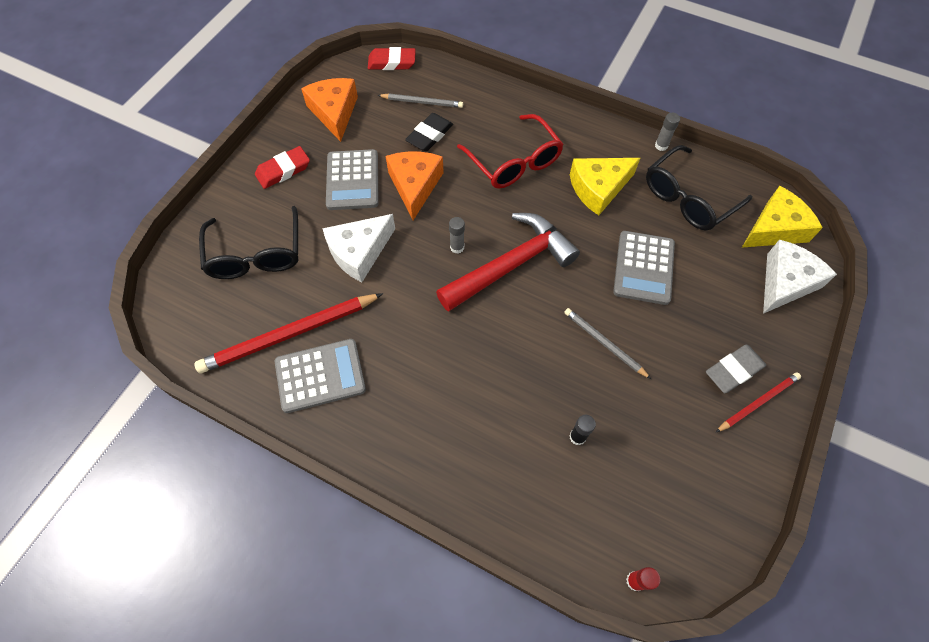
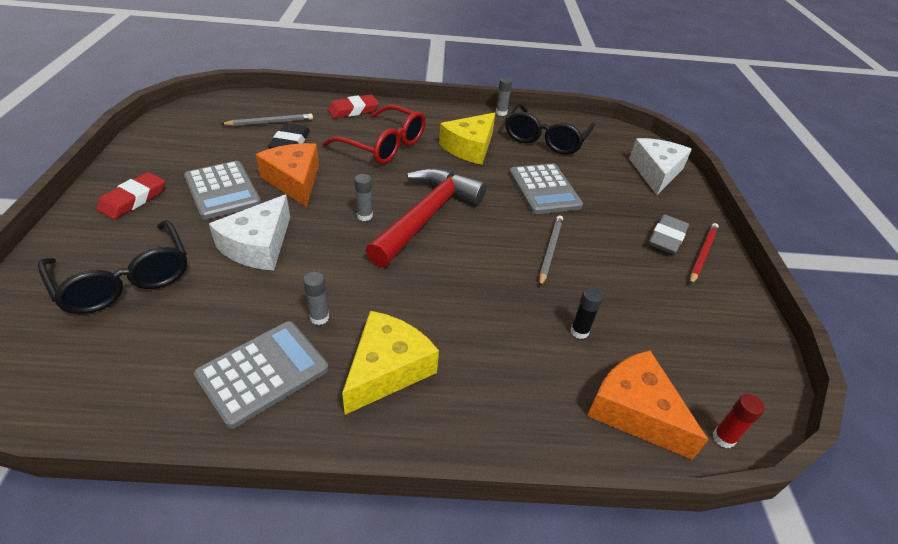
camera: 30 degrees left, 20 degrees down
red pencil [194,293,383,373] -> none
orange cheese [301,78,358,142] -> orange cheese moved to [587,350,708,460]
red eraser [368,47,416,70] -> red eraser moved to [327,95,379,119]
grey pencil [564,308,651,379] -> grey pencil turned 90 degrees clockwise [539,215,563,287]
yellow cheese [742,186,823,248] -> yellow cheese moved to [342,311,439,415]
none -> grey glue stick [303,272,329,325]

